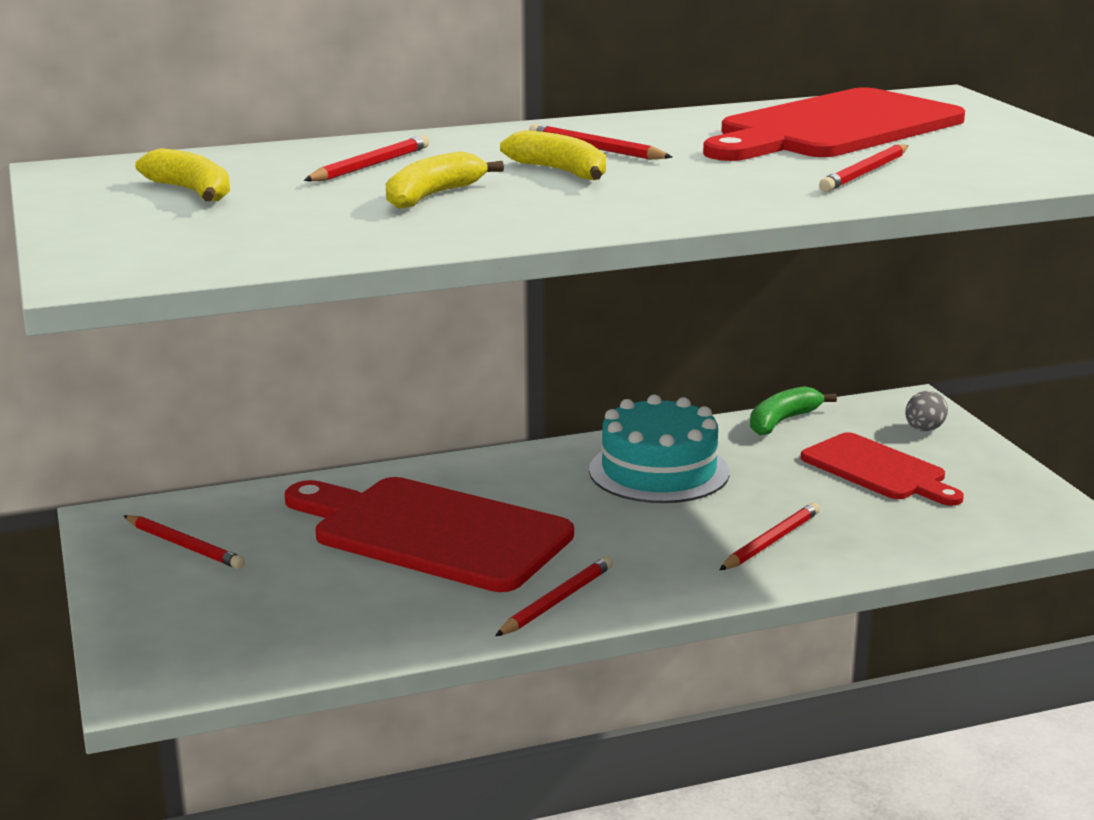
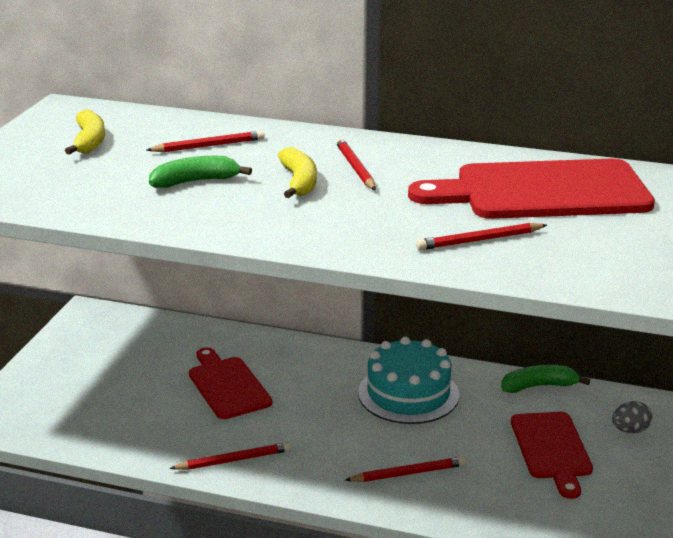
camera: 35 degrees right, 5 degrees up
red pencil [124,515,245,569] -> none
red cutting board [285,477,574,592] -> red cutting board [189,347,272,419], size x0.60
yellow banana [386,151,504,209] -> green banana [149,156,252,188]

